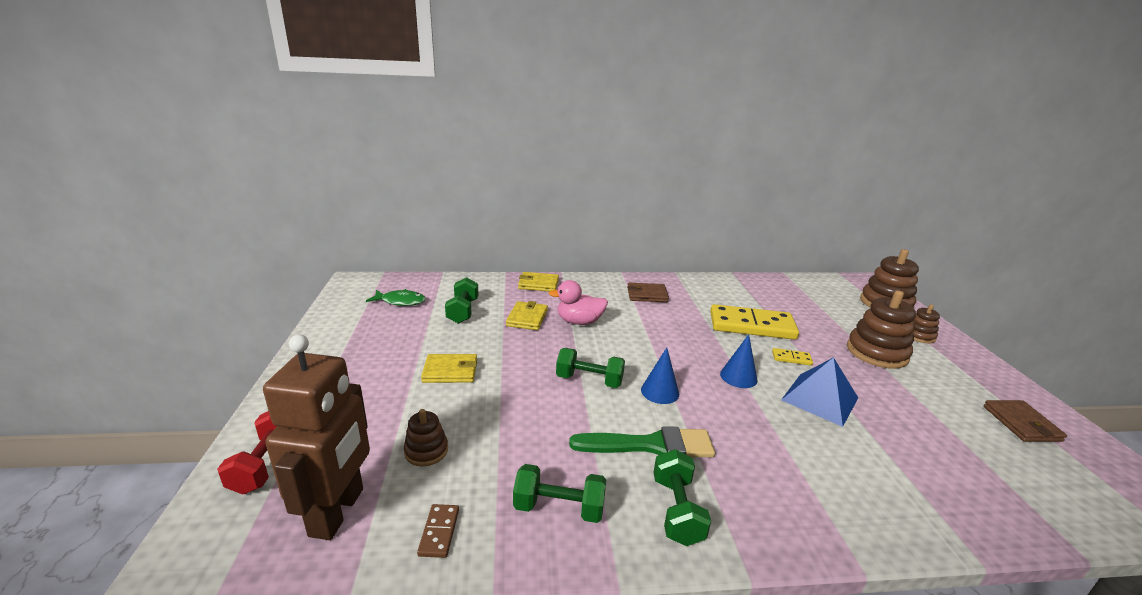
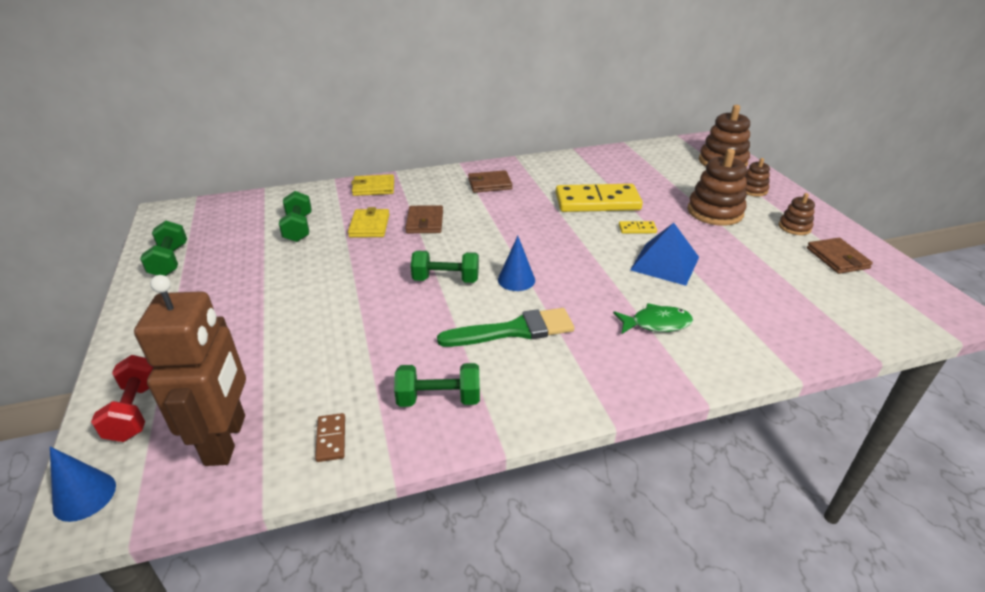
camera: 10 degrees left, 10 degrees up
green fish [366,289,426,306] -> green fish moved to [613,303,693,334]
brown stacking toy [404,409,448,466] -> brown stacking toy moved to [779,193,815,235]
yellow wallet [421,354,477,383] -> none
pink duck [549,280,608,325] -> brown wallet [405,205,443,233]
green dumbbell [653,449,711,546] -> green dumbbell moved to [140,220,187,276]
blue cone [720,334,757,388] -> blue cone moved to [50,447,116,522]

